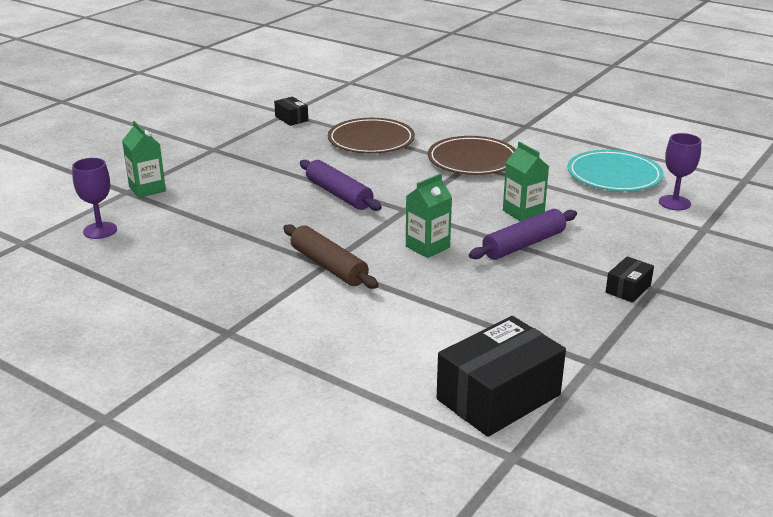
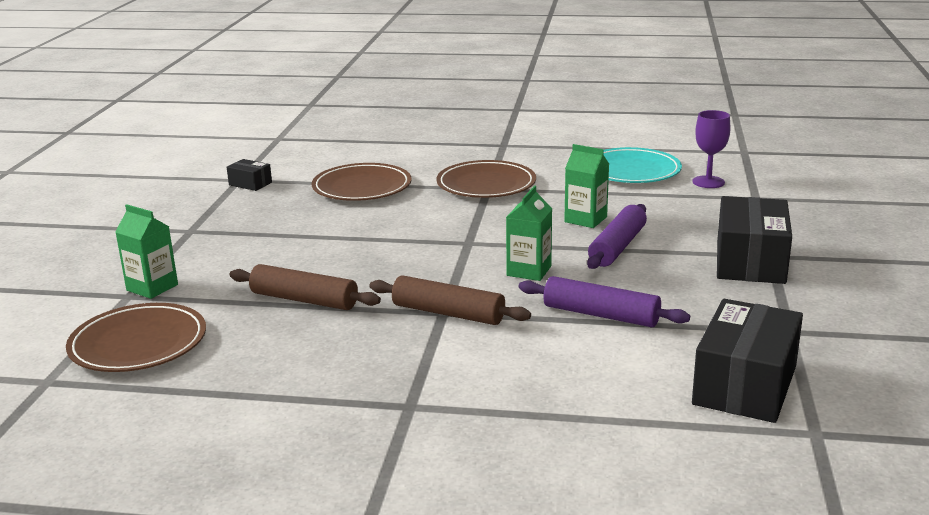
camera: 25 degrees left, 5 degrees down
purple goblet [72,158,117,239] -> brown plate [66,303,206,372]
purple rolling pin [300,160,382,211] -> purple rolling pin moved to [518,276,690,327]
black box [606,256,654,303] -> black box [717,196,792,284], size x2.11
none -> brown rolling pin [229,264,381,310]

